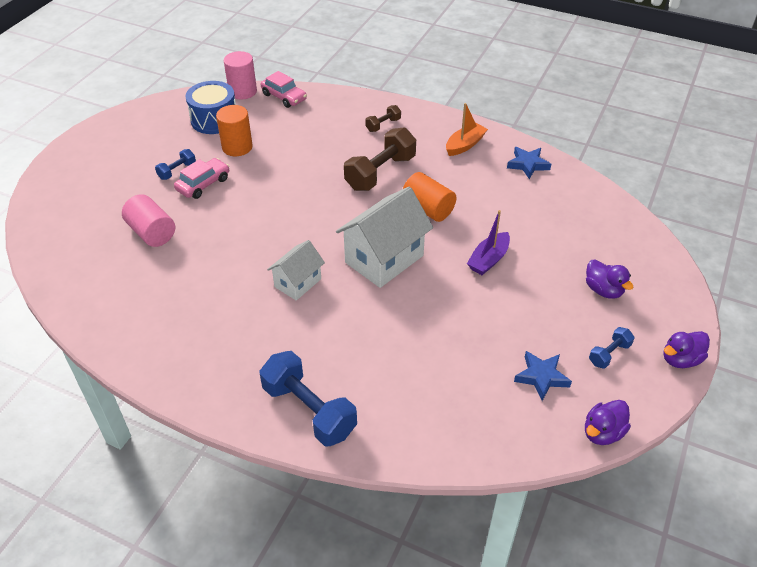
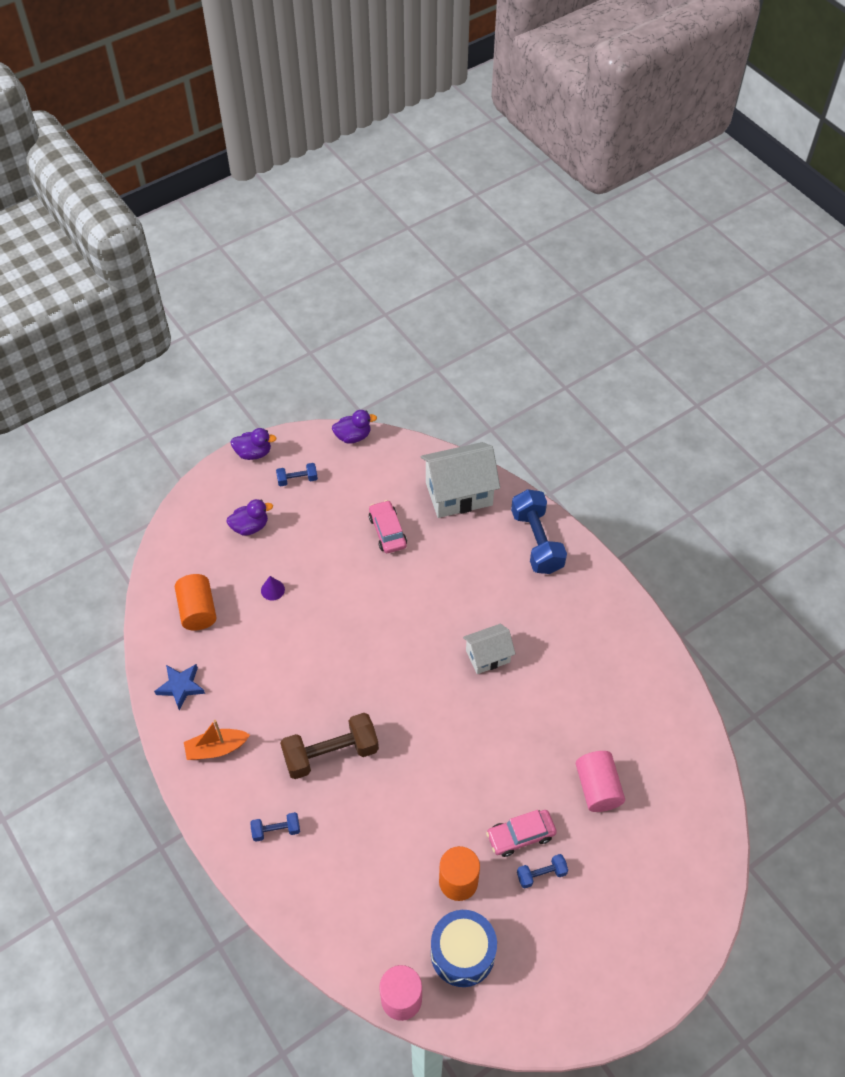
camera: 150 degrees left, 10 degrees up
pink car [260,71,307,108] -> pink car moved to [369,500,407,553]
white house [336,187,433,288] -> white house moved to [421,442,500,518]
brown dumbbell [365,105,401,132] -> blue dumbbell [250,812,300,842]
orange cylinder [403,172,456,222] -> orange cylinder moved to [175,574,217,630]
purple boat [467,210,510,275] -> none
blue star [514,351,572,401] -> none
purple duck [586,259,634,299] -> purple duck turned 75 degrees clockwise [227,499,273,536]
none -> purple cone [261,576,285,601]

